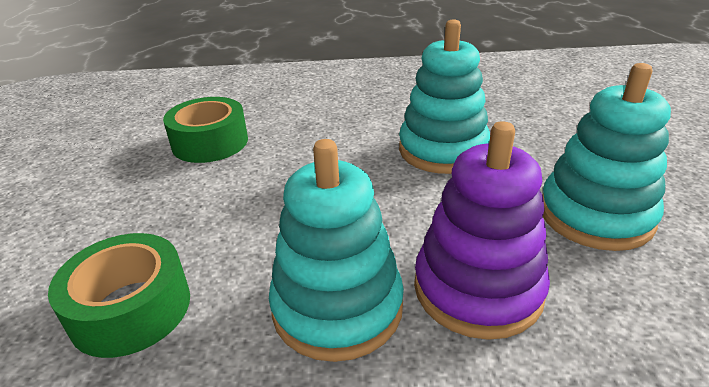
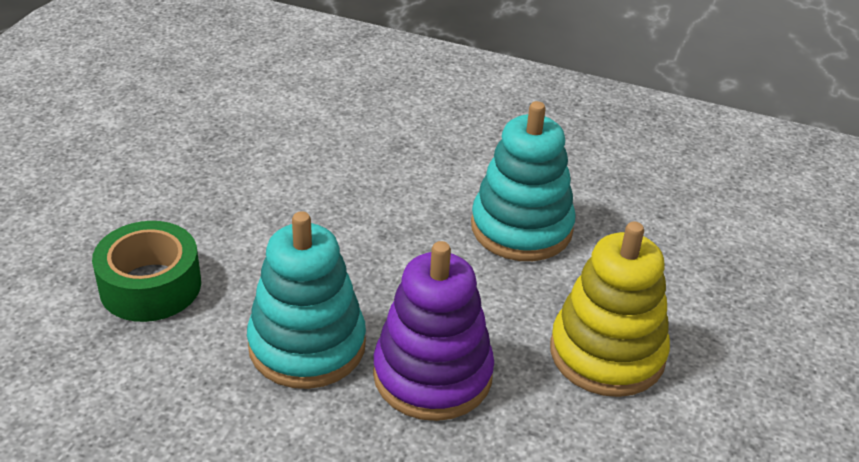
camera: 20 degrees right, 5 degrees up
green tape [163,97,248,163] -> none
turquoise stacking toy [542,63,671,251] -> yellow stacking toy [550,222,670,397]

